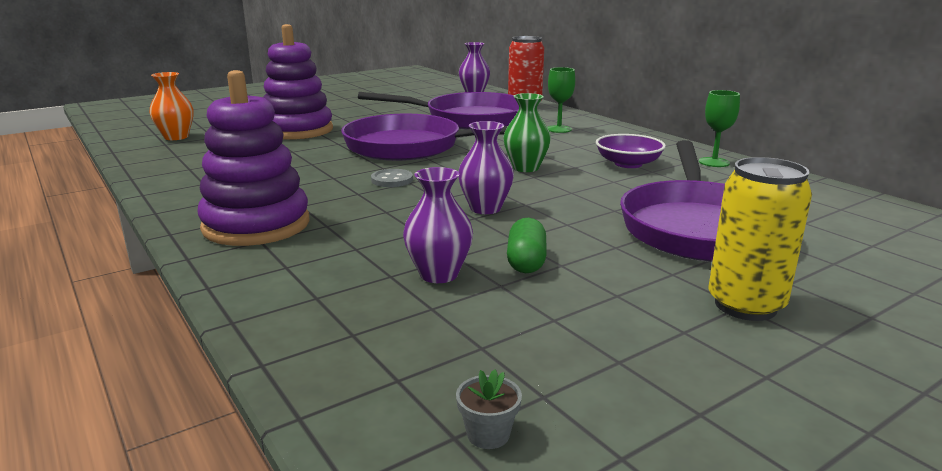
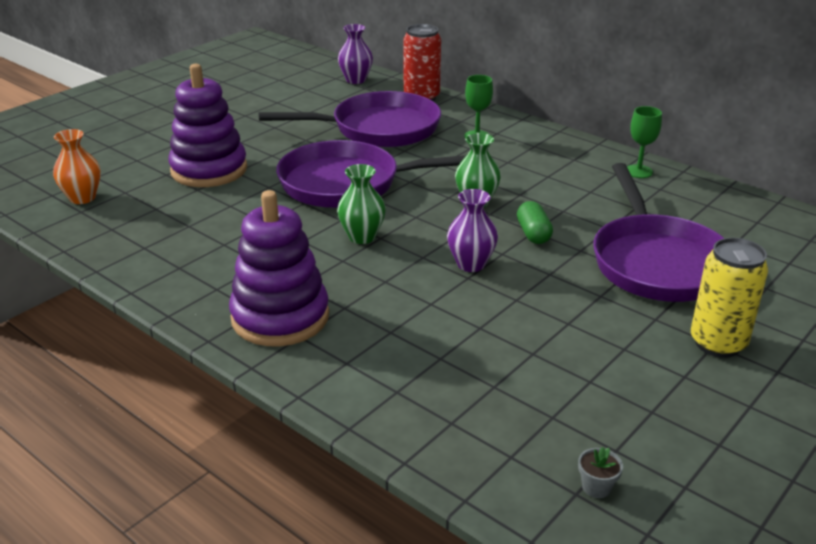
camera: 15 degrees left, 10 degrees up
grey button [371,169,413,187] -> green vase [337,164,386,244]
purple vase [403,167,473,283] -> none
green capsule [507,218,546,273] -> green capsule moved to [517,201,553,244]
purple bowl [596,134,666,168] -> none

